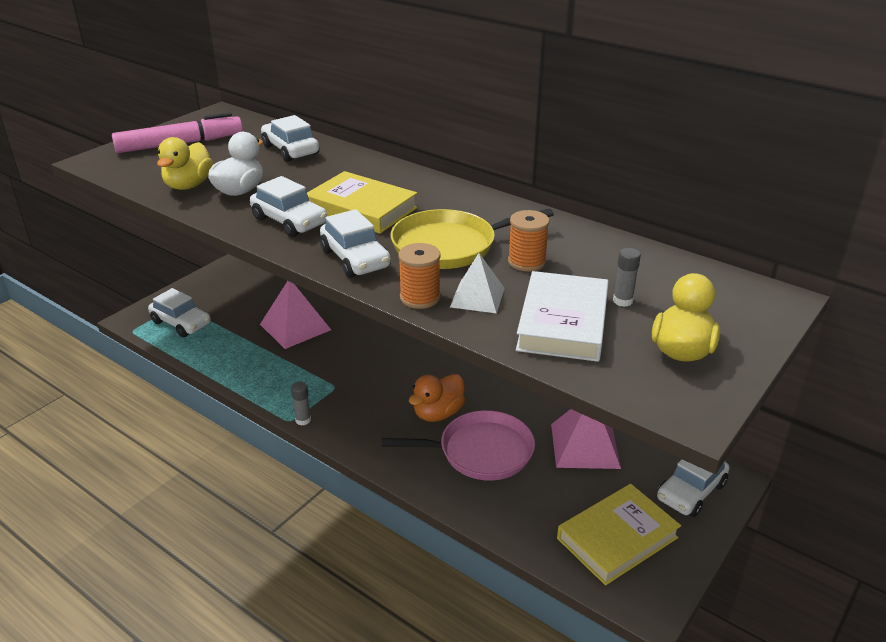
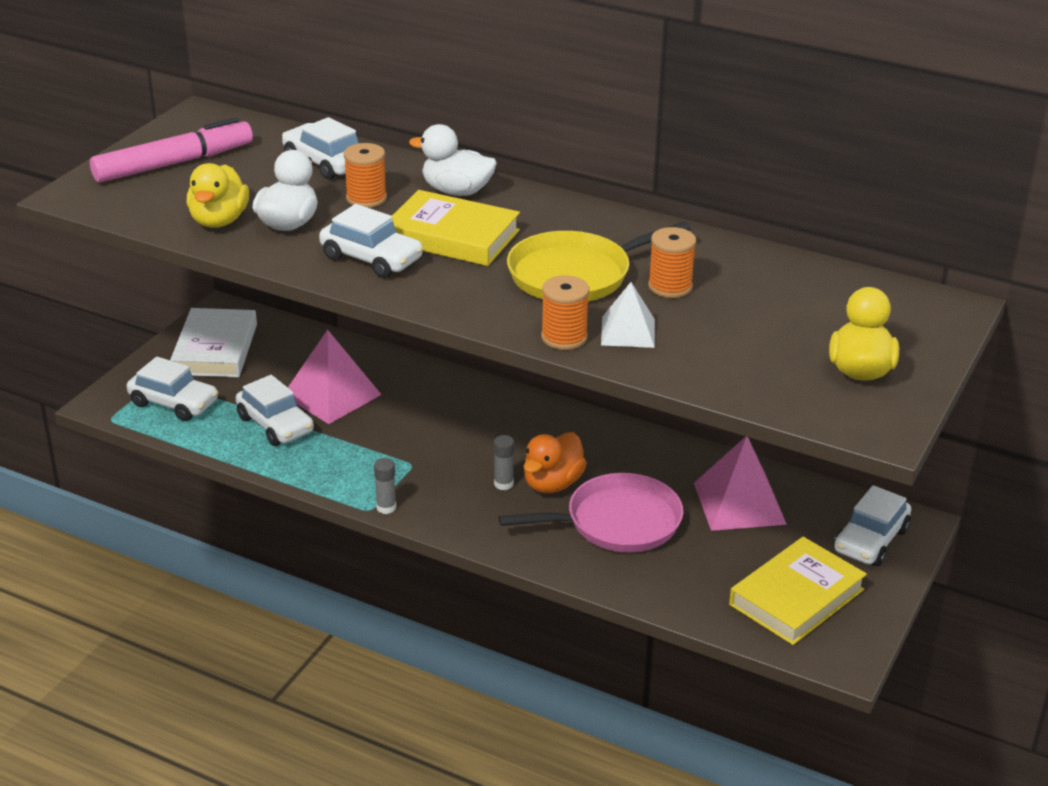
camera: 10 degrees left, 0 degrees up
white car [320,209,391,278] -> white car moved to [236,375,314,446]
white book [516,271,609,362] -> white book moved to [170,308,257,377]
grey glue stick [613,248,641,307] -> grey glue stick moved to [494,435,514,490]
none -> orange spool [344,143,387,208]
none -> white duck [409,124,497,196]

